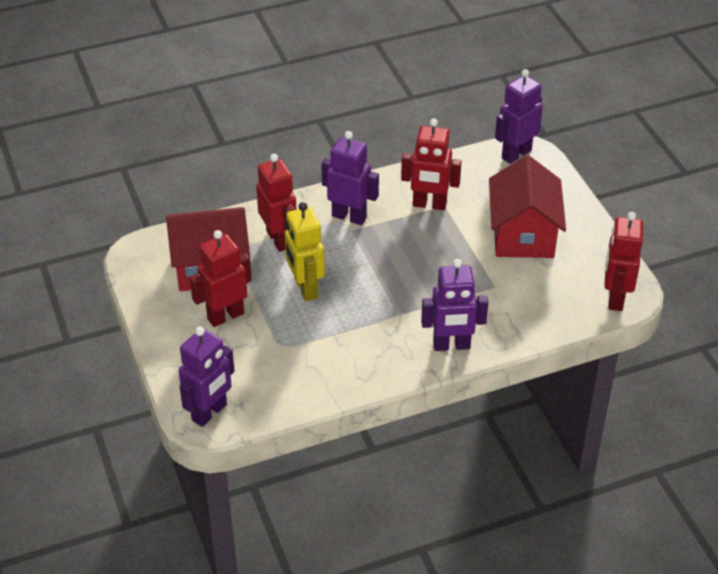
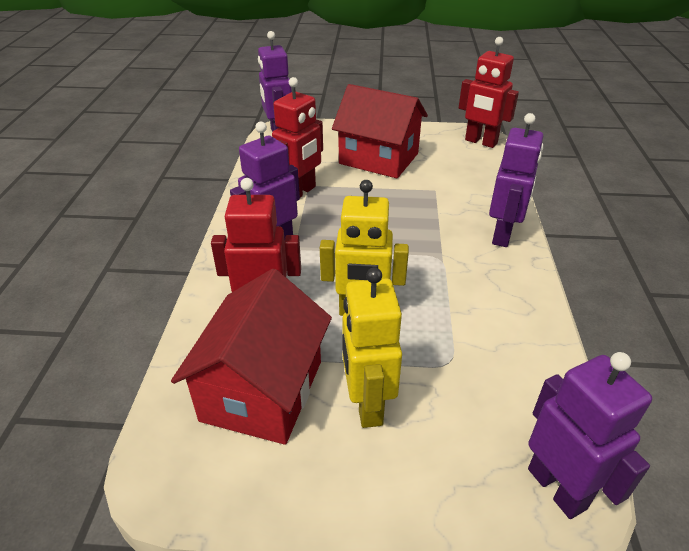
camera: 65 degrees left, 5 degrees down
red robot [190,230,252,327] -> yellow robot [342,268,402,428]

